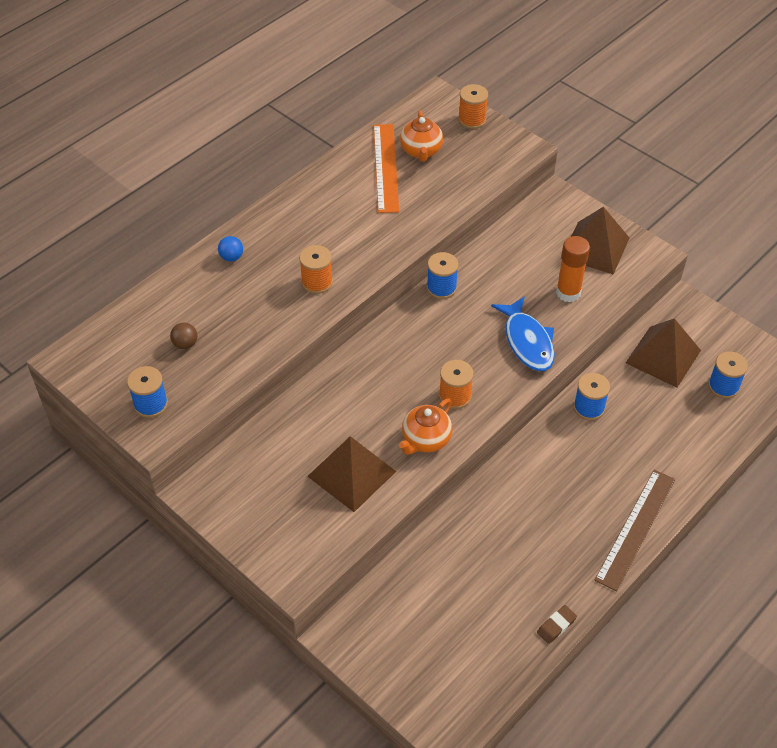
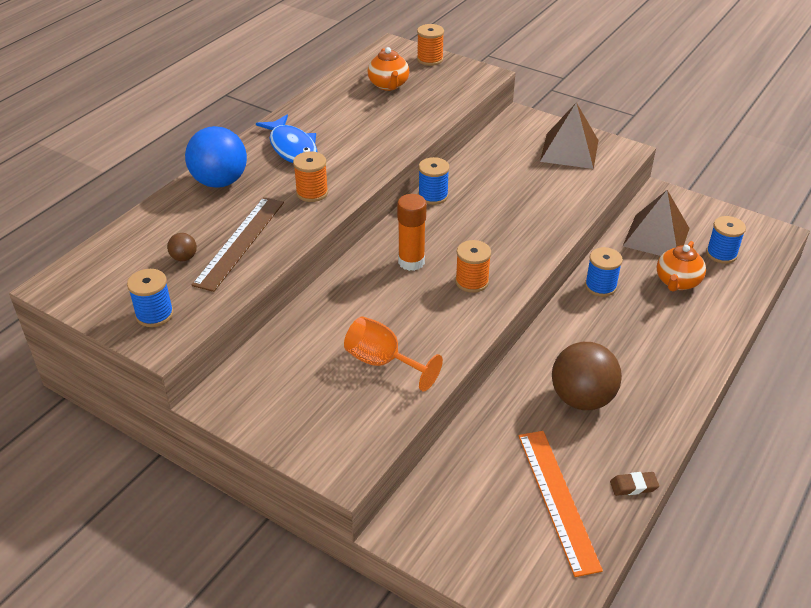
camera: 10 degrees left, 10 degrees down
blue ball [218,236,243,262] -> blue ball [185,126,247,188], size x2.30
brown pyramid [307,436,397,512] -> orange goblet [344,316,443,392]
orange ruler [374,124,399,213] -> orange ruler moved to [518,431,603,577]
orange teapot [399,398,453,455] -> orange teapot moved to [657,241,706,291]
blue fish [491,296,555,371] -> blue fish moved to [256,115,318,163]
brown eraser [537,605,577,644] -> brown eraser turned 45 degrees clockwise [610,472,659,496]
orange glue stick [556,236,590,302] -> orange glue stick moved to [397,194,427,271]
brown ruler [594,470,675,592] -> brown ruler moved to [192,197,284,292]
none -> brown ball [552,342,622,410]

